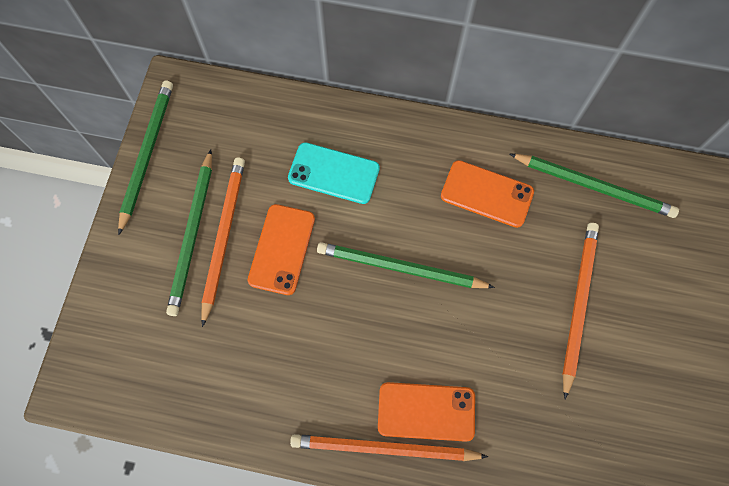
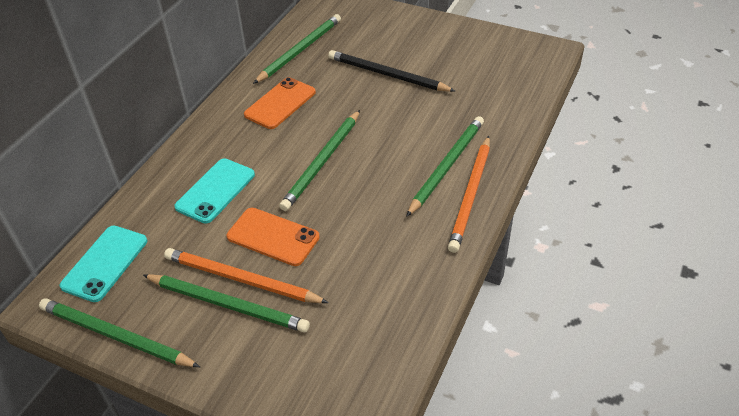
camera: 75 degrees left, 25 degrees down
orange phone [378,382,475,442] -> green pencil [406,116,484,217]
orange pencil [562,223,599,400] -> black pencil [328,50,455,92]
none -> turquoise phone [60,226,147,302]

